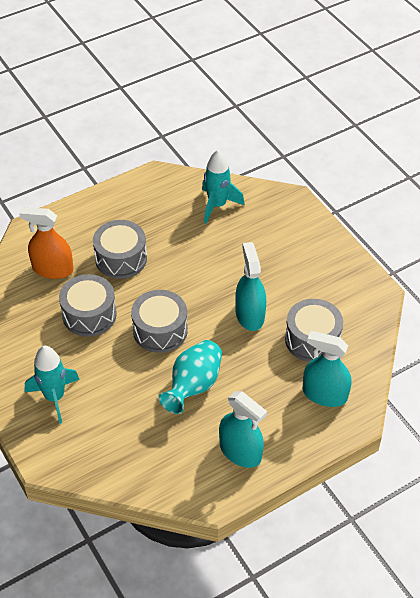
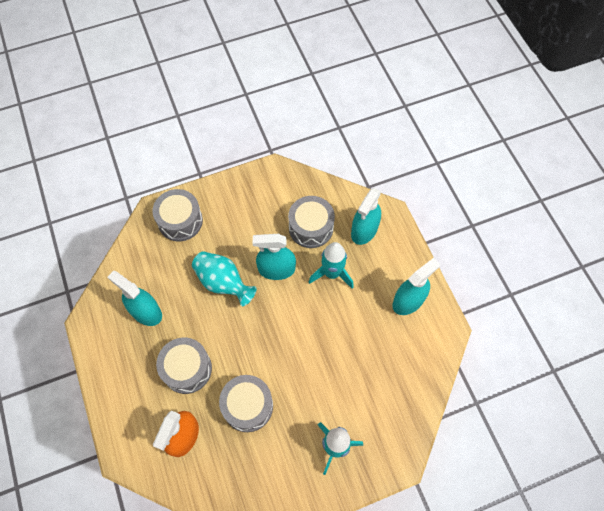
camera: 80 degrees left, 15 degrees up
grey drum [131,290,188,353] -> grey drum moved to [152,189,203,241]
turquoise vase [159,340,222,414] -> turquoise vase moved to [192,251,257,306]
turquoise rocket [202,150,245,224] -> turquoise rocket moved to [309,242,354,289]
none -> turquoise spray bottle [107,271,162,326]

